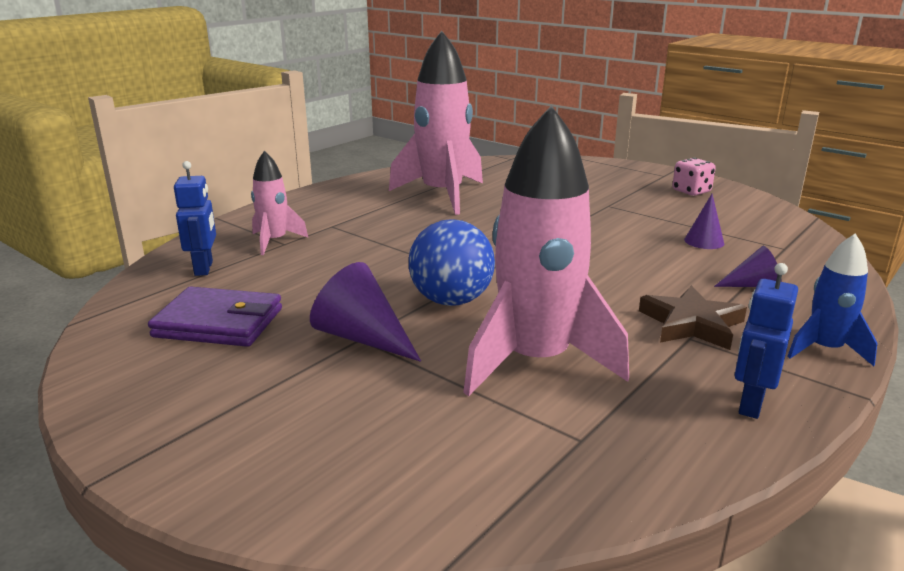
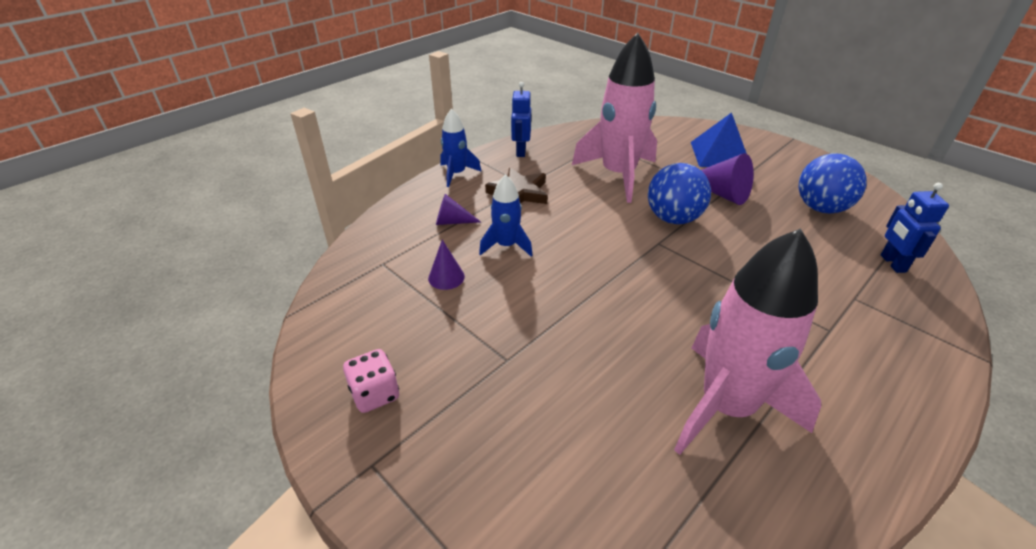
camera: 175 degrees left, 15 degrees up
purple wallet [148,286,282,347] -> blue ball [799,154,867,213]
pink rocket [251,151,308,255] -> none
blue robot [735,263,798,419] -> blue robot turned 150 degrees clockwise [511,82,531,157]
none -> blue rocket [479,174,533,257]
none -> blue pyramid [691,113,747,167]

